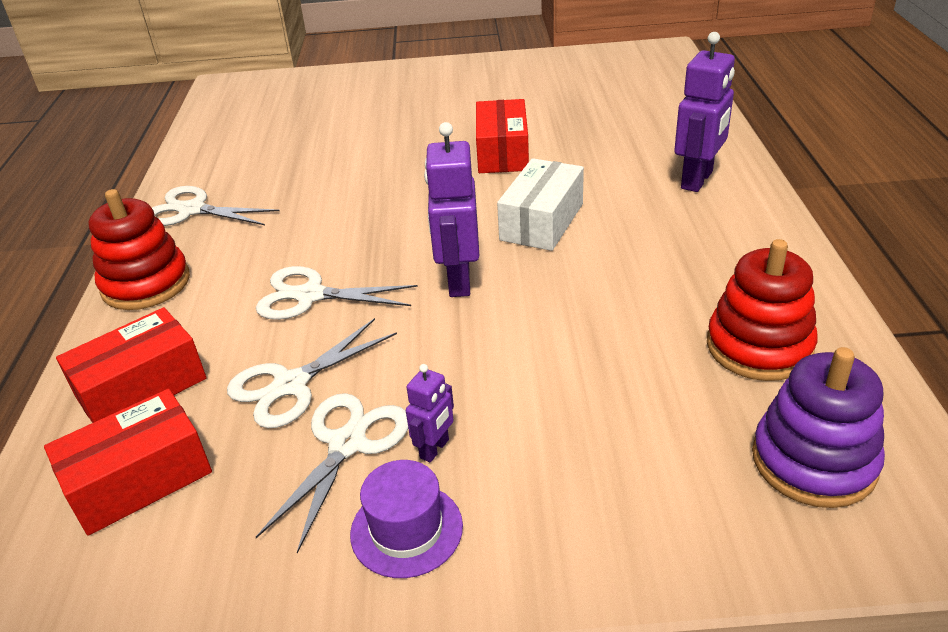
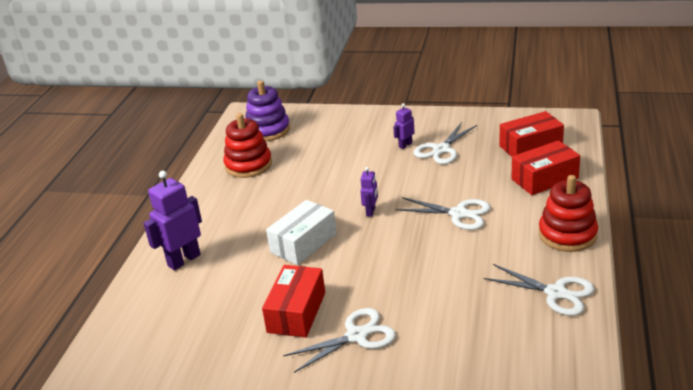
camera: 165 degrees left, 5 degrees down
white scissors [227,318,397,428] -> white scissors moved to [283,308,396,373]
purple hat [350,460,463,578] -> none
purple robot [424,122,479,297] -> purple robot [360,167,378,217], size x0.52

